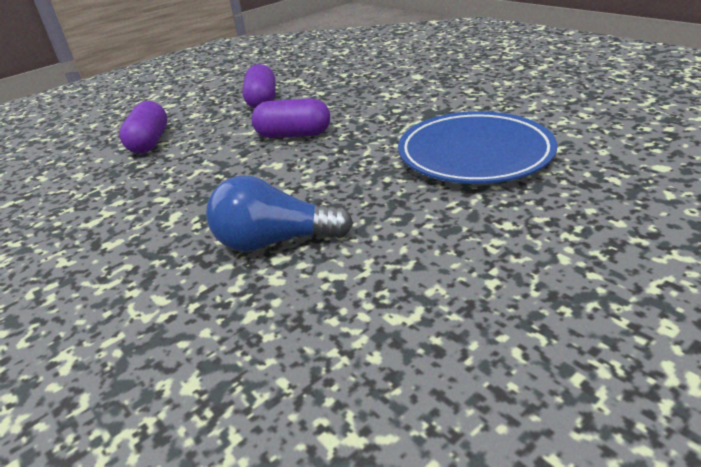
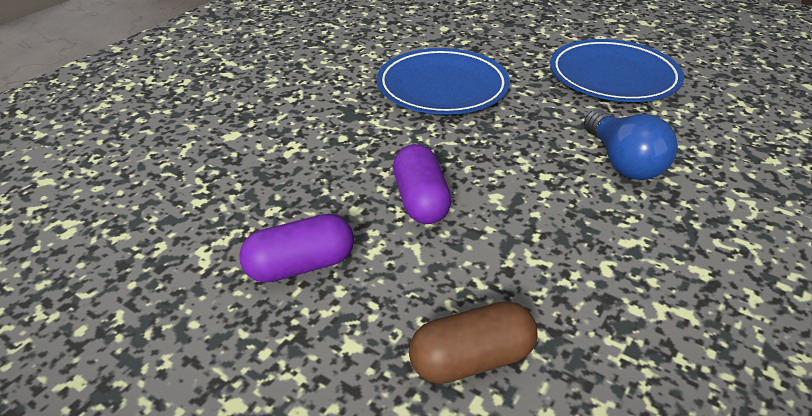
camera: 110 degrees left, 5 degrees up
purple capsule [119,101,167,153] -> brown capsule [409,301,538,384]
none -> blue plate [550,39,684,102]

